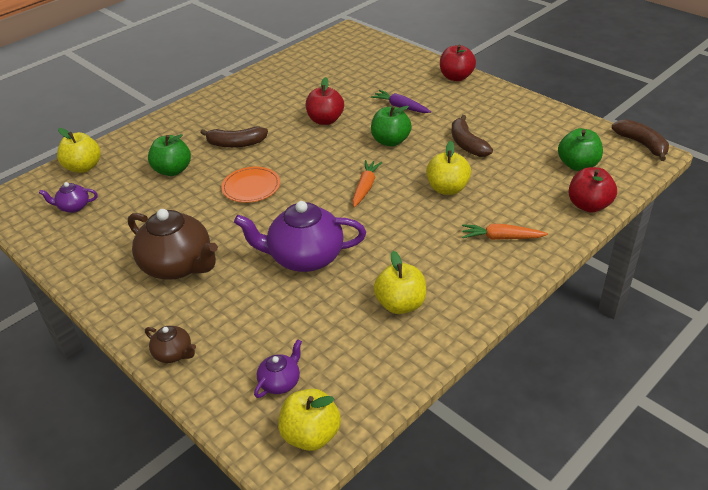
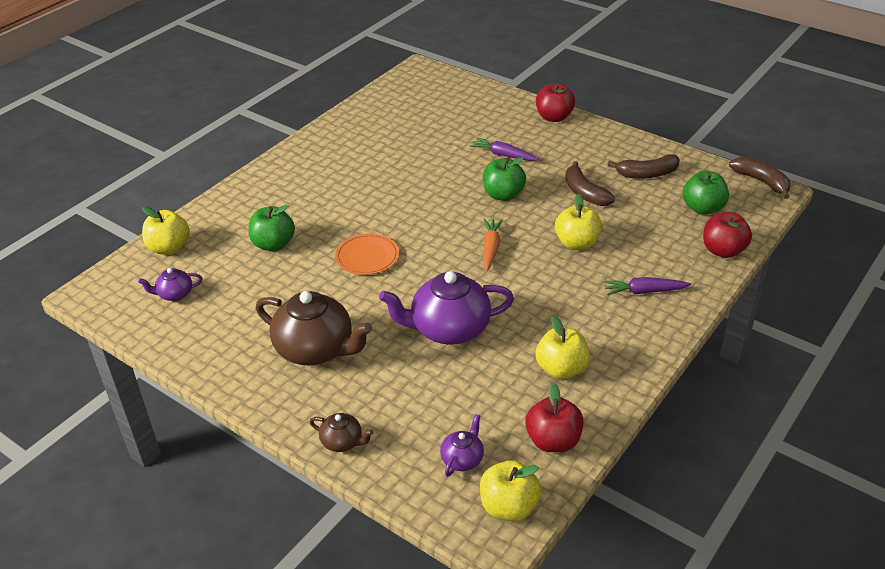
camera: 10 degrees left, 0 degrees up
brown banana [200,127,268,148] -> brown banana moved to [607,154,680,179]
red apple [306,77,344,125] -> red apple moved to [525,383,584,452]
orange carrot [462,224,548,240] -> purple carrot [604,277,691,295]

